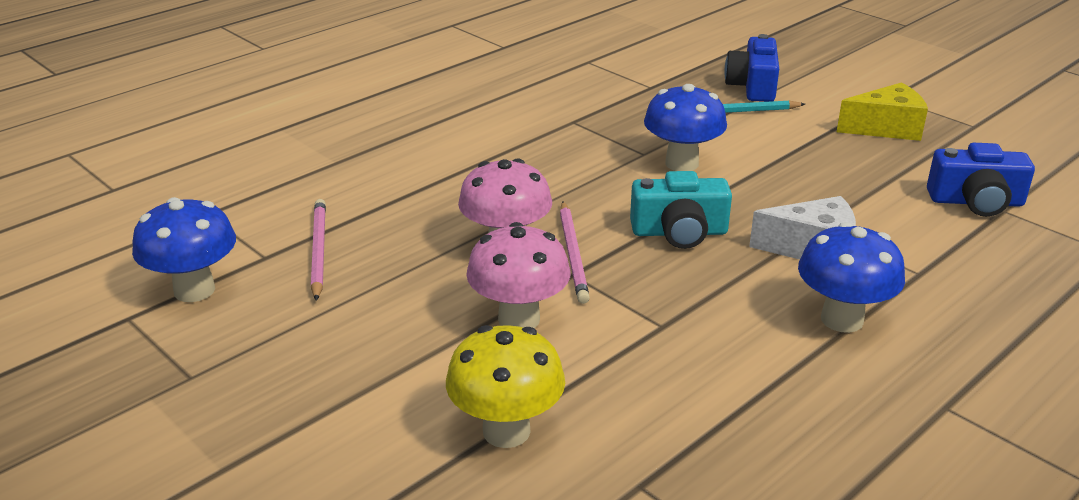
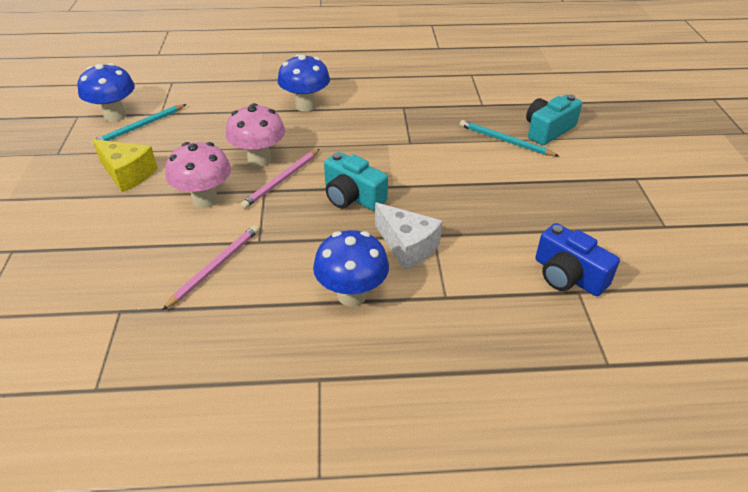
camera: 40 degrees right, 10 degrees up
pink pencil [311,199,326,301] -> pink pencil moved to [162,225,259,310]
yellow mushroom [446,325,565,448] -> none
blue mushroom [644,84,727,171] -> blue mushroom moved to [277,54,330,112]
blue camera [724,34,779,102] -> turquoise camera [526,95,582,145]
yellow cheese [837,82,928,141] -> yellow cheese moved to [92,139,157,192]
none -> turquoise pencil [91,104,186,147]

